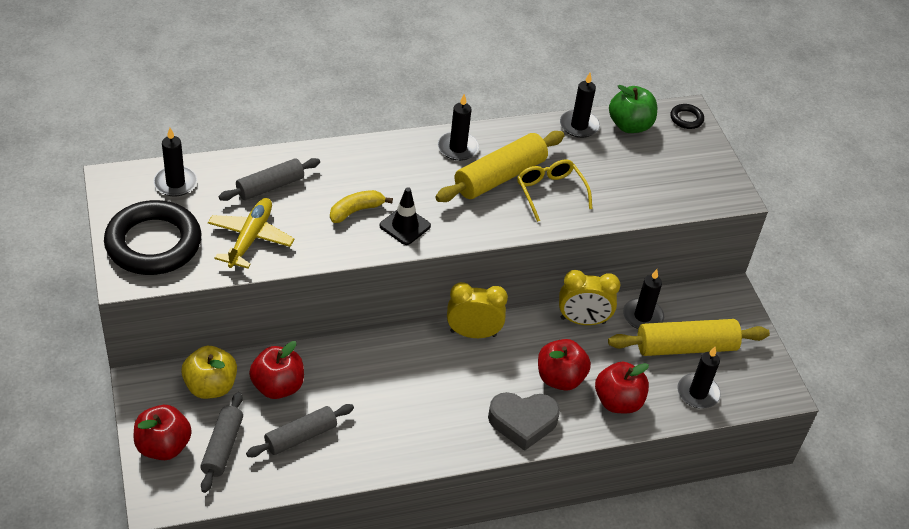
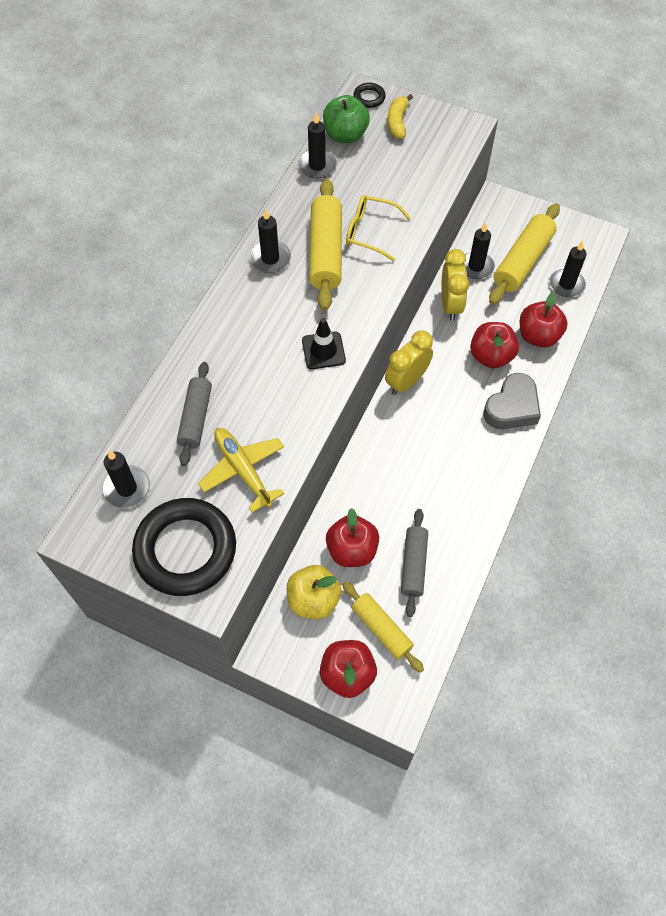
camera: 45 degrees left, 15 degrees up
grey rolling pin [200,392,243,493] -> yellow rolling pin [342,582,424,673]
yellow banana [330,190,393,223] -> yellow banana moved to [388,94,413,139]
yellow clock [559,270,621,325] -> yellow clock turned 45 degrees counterclockwise [441,249,469,321]

